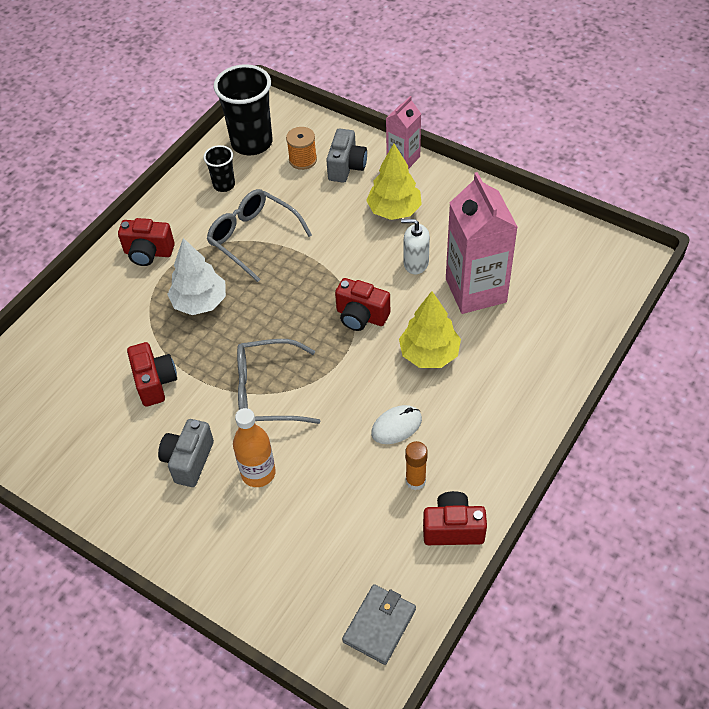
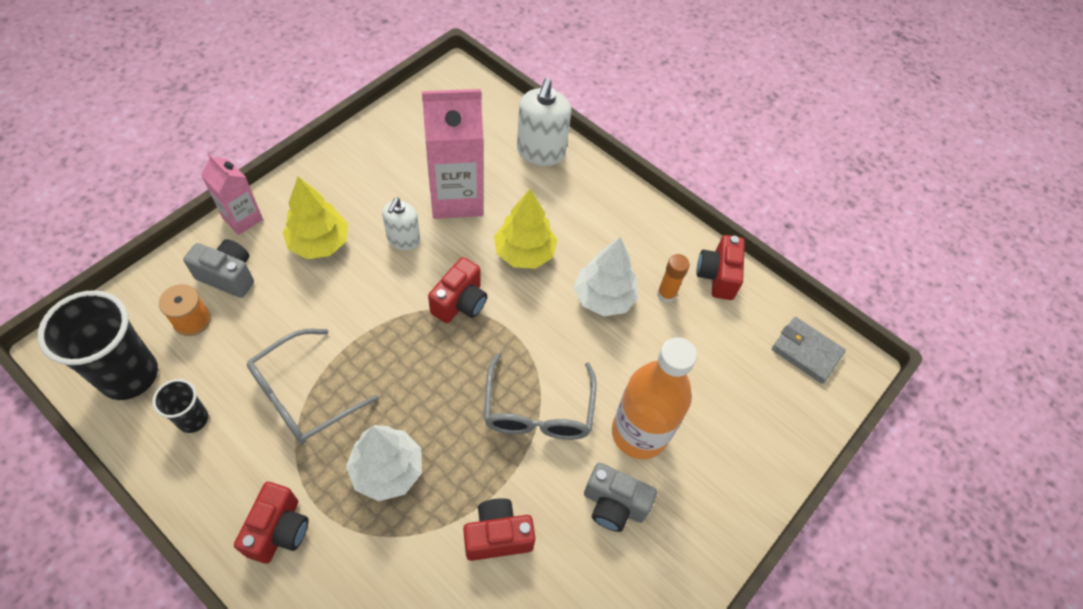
camera: 90 degrees left, 5 degrees up
orange bottle [233,408,276,487] -> orange bottle [612,337,697,459], size x1.55
white mouse [371,405,422,444] -> white tree [574,237,639,316]
none -> white soap dispenser [517,78,572,166]

